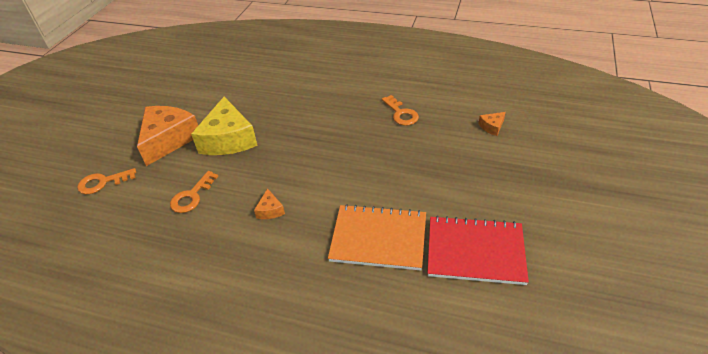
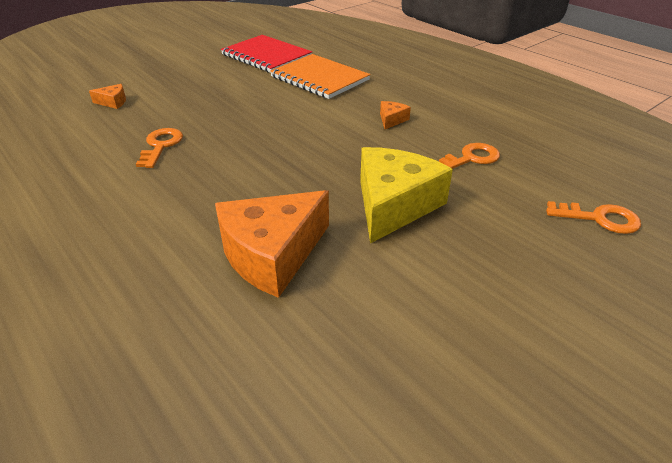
camera: 150 degrees left, 5 degrees down
orange cheese [137,106,198,166] -> orange cheese moved to [215,190,329,298]

